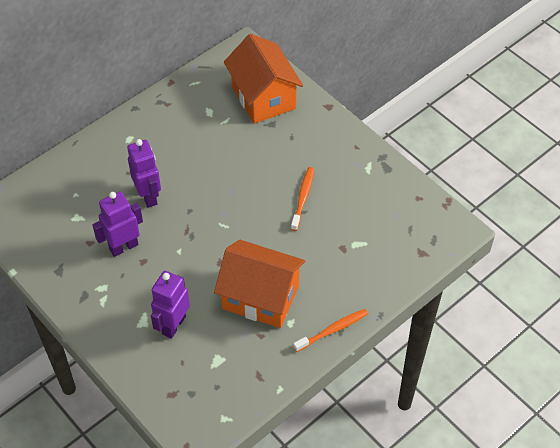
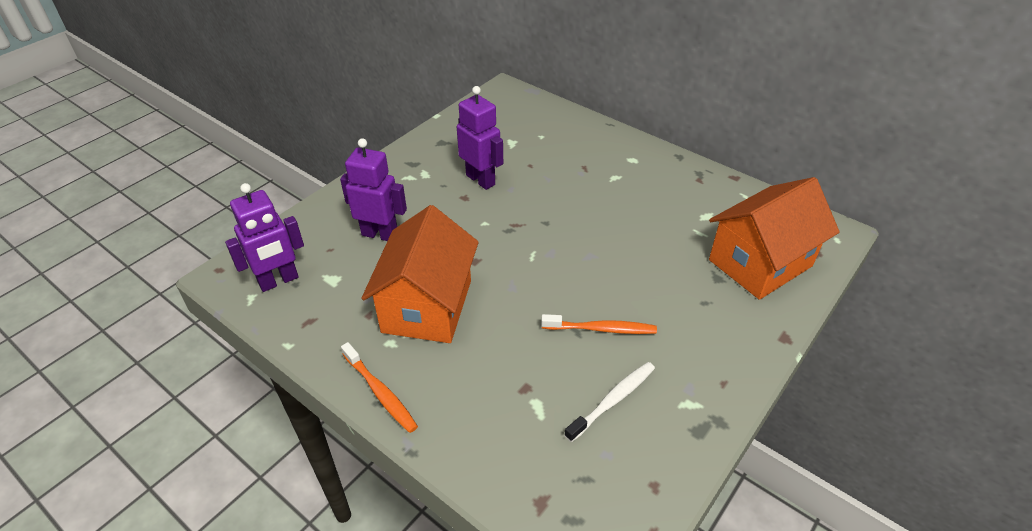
camera: 80 degrees right, 10 degrees down
purple robot [127,139,161,208] -> purple robot moved to [225,183,304,292]
none -> white toothbrush [564,362,655,442]

